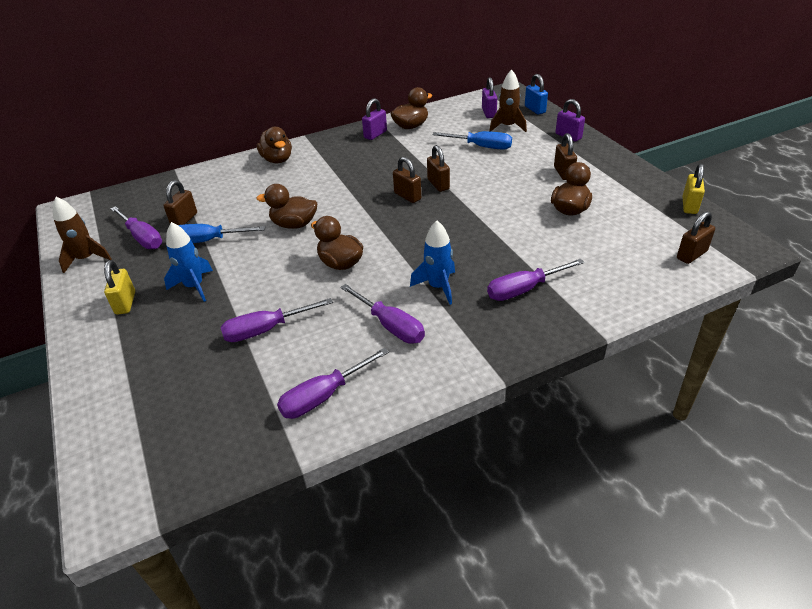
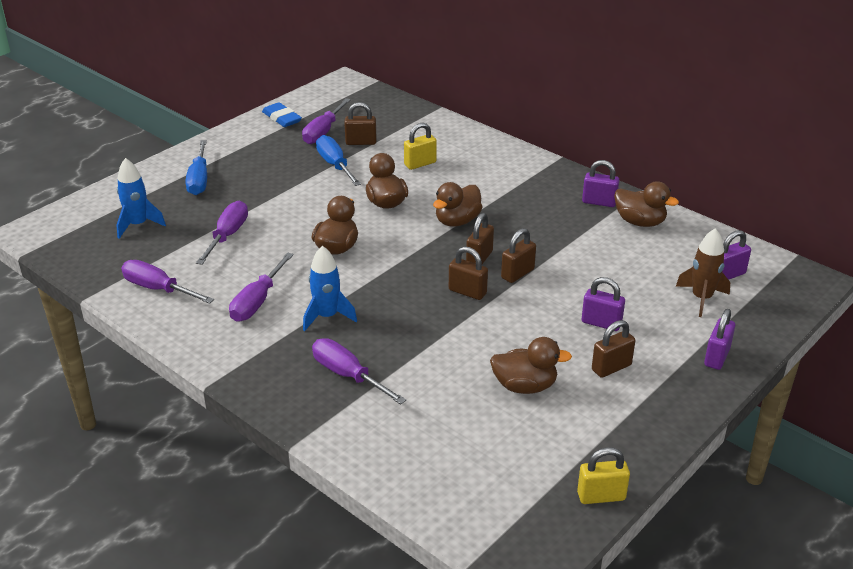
camera: 65 degrees right, 5 degrees down
brown rocket [53,197,111,273] -> blue eraser [262,102,302,127]
yellow padlock [104,260,135,315] -> yellow padlock moved to [404,123,437,170]
blue rocket [164,222,213,302] -> blue rocket moved to [116,158,166,239]
purple screwdriver [221,298,333,342] -> purple screwdriver turned 60 degrees clockwise [196,201,248,265]
brown duck [257,127,292,163] -> brown duck moved to [433,182,482,227]
blue screwdriver [433,131,512,150] -> blue screwdriver moved to [185,140,207,195]
blue padlock [525,74,548,115] -> none
brown padlock [677,211,715,264] -> brown padlock moved to [449,246,488,300]
none -> purple padlock [582,277,625,331]

